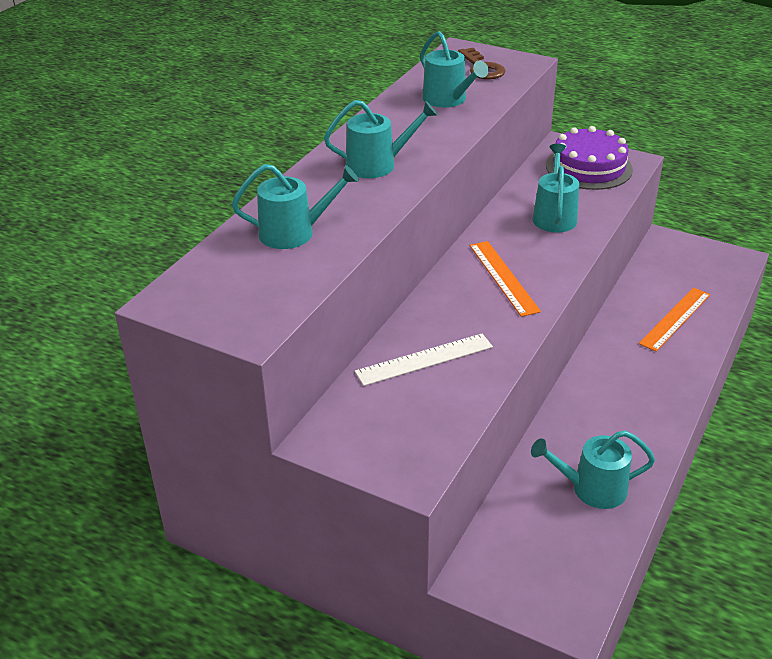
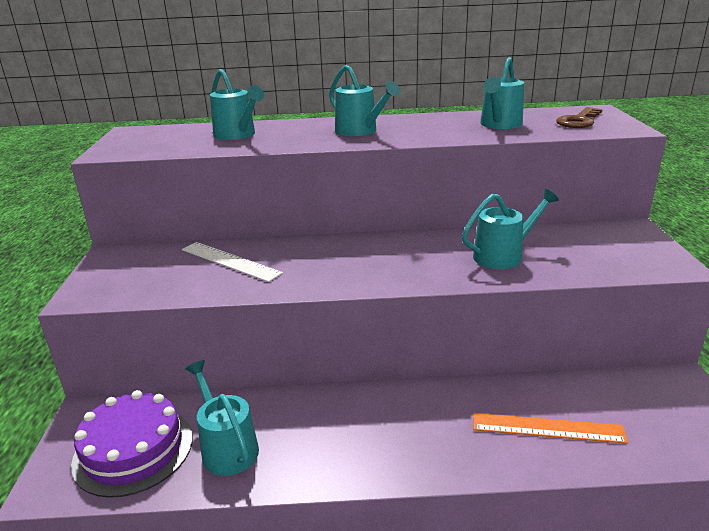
camera: 60 degrees right, 10 degrees down
orange ruler [469,241,541,317] -> none
purple cake [546,126,633,190] -> purple cake moved to [71,390,192,498]

